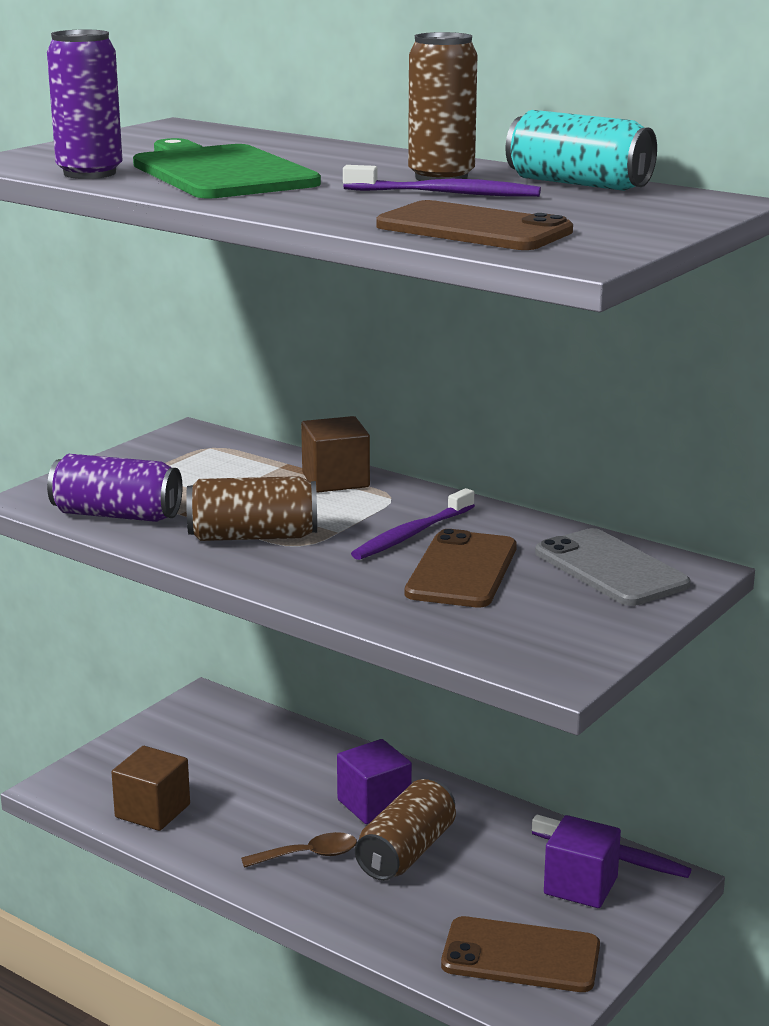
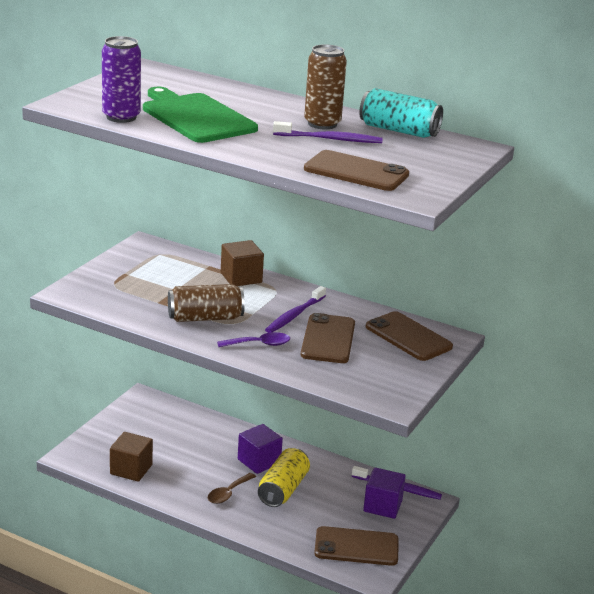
camera: 10 degrees left, 5 degrees up
purple can [47,454,183,522] -> none
brown spoon [241,832,357,868] -> brown spoon turned 150 degrees clockwise [208,473,256,504]
brown can [355,779,456,881] -> yellow can [258,448,310,507]
grey phone [535,528,690,606] -> brown phone [366,311,453,361]
none -> purple spoon [217,332,290,347]

